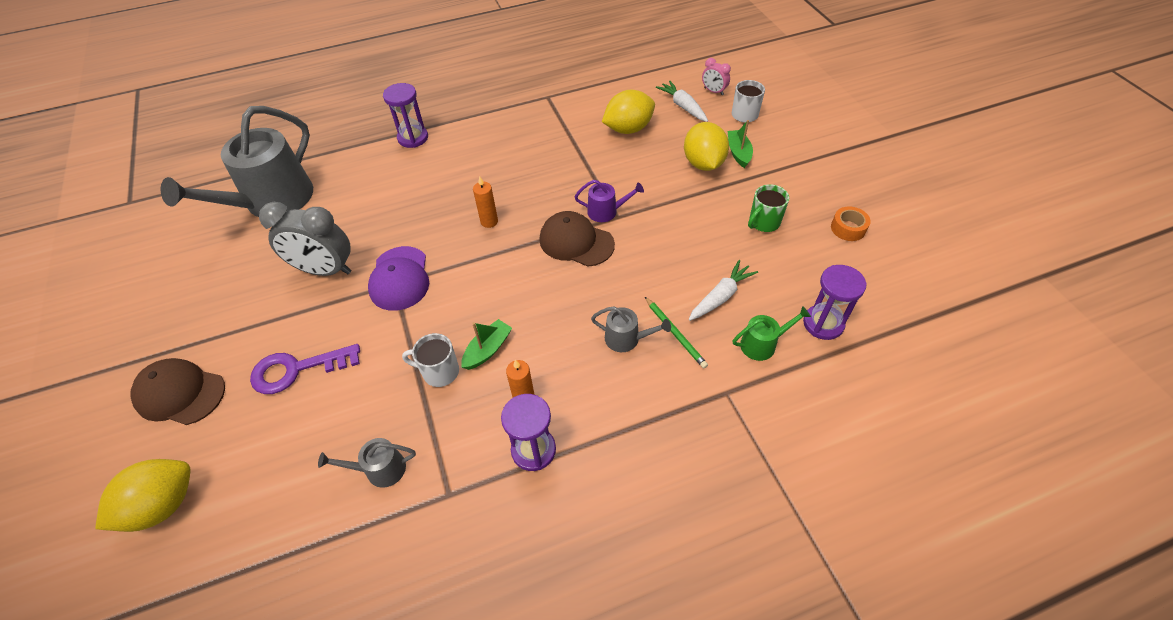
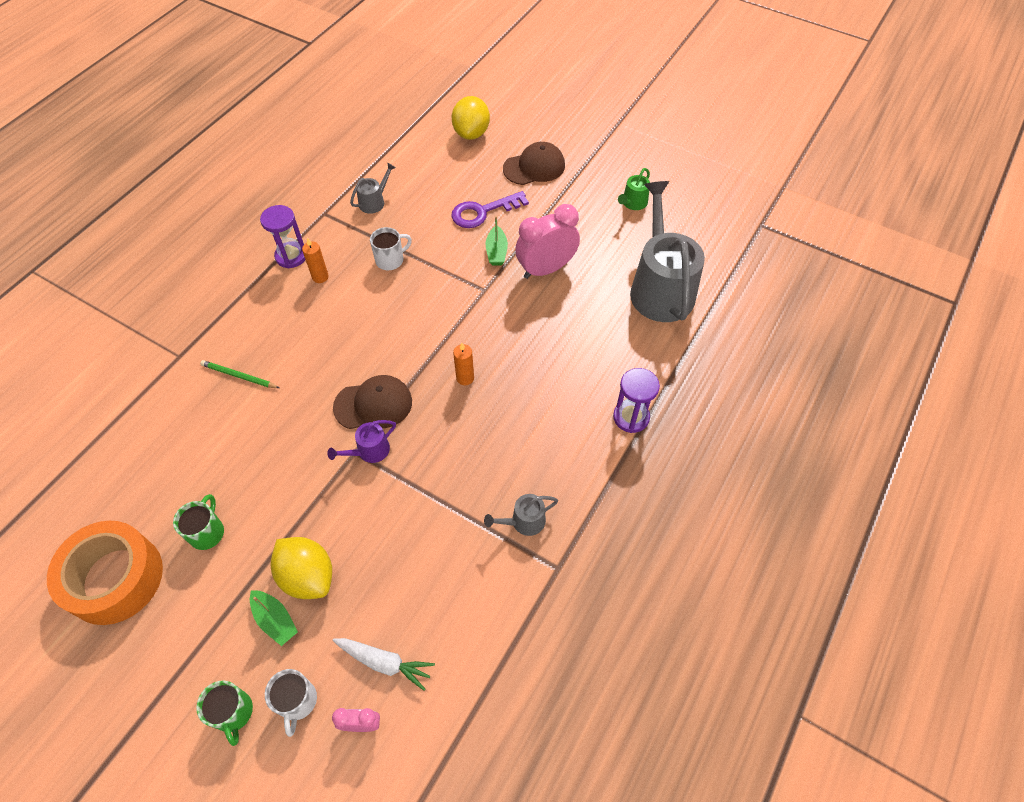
camera: 140 degrees right, 5 degrees up
purple key [250,344,360,394] -> purple key turned 150 degrees counterclockwise [451,191,529,228]
grey clock [259,202,352,276] -> pink clock [515,204,580,279]
purple cap [368,246,429,311] -> none
green boat [461,319,512,370] -> green boat moved to [486,216,508,266]
grey watering can [591,306,671,352] -> grey watering can moved to [484,494,558,536]
yellow lemon [602,90,655,134] -> none
white carrot [689,260,758,321] -> none
green watering can [733,306,811,361] -> green watering can moved to [618,168,650,210]
purple hourglass [803,265,867,340] -> none
orange tape [831,206,871,241] -> orange tape [47,521,163,625], size x2.38
none -> green mug [196,681,253,746]

